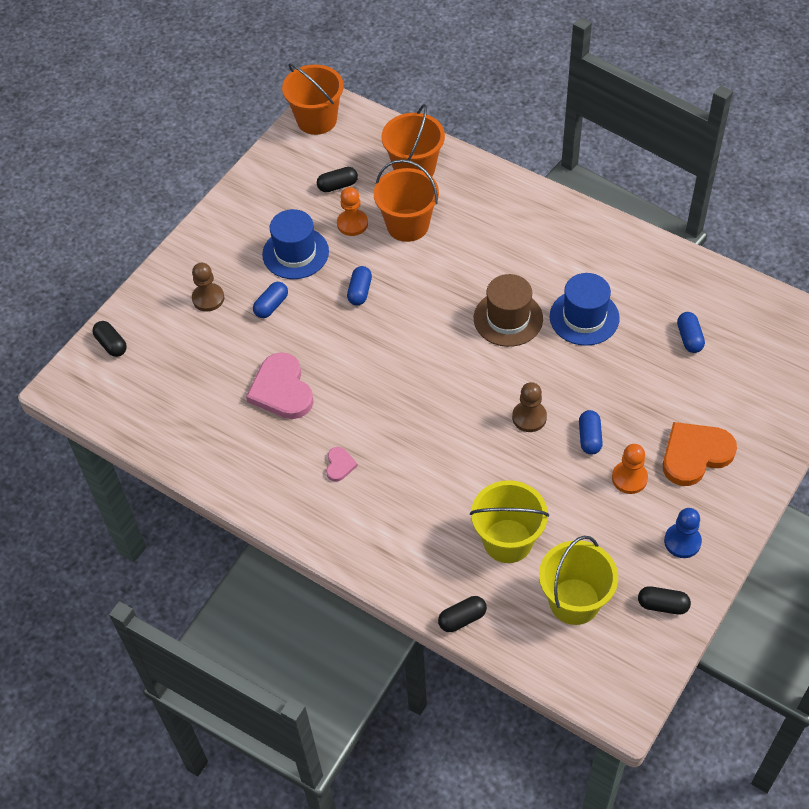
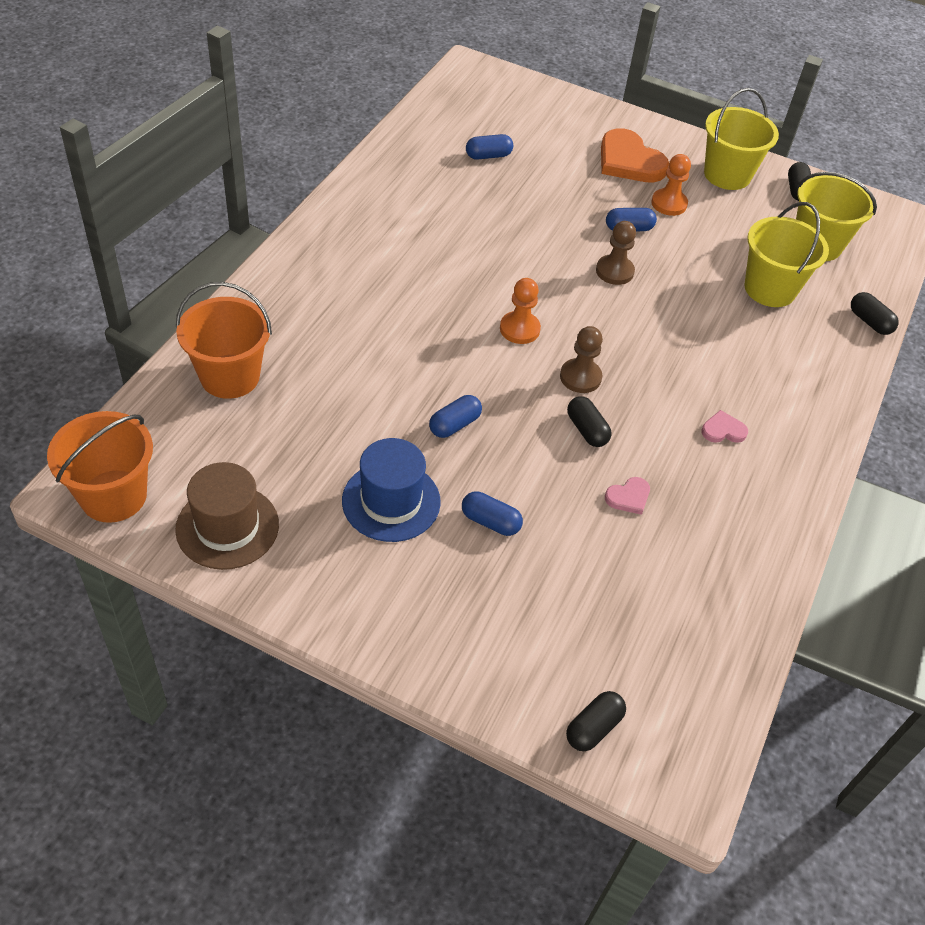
camera: 105 degrees left, 5 degrees down
brown pawn [192,263,224,311] -> brown pawn moved to [560,326,603,393]
pink heart [246,352,314,419] -> pink heart [605,477,650,515], size x0.47
black capsule [317,167,358,192] -> black capsule moved to [567,396,612,447]
orange pawn [337,187,368,236] -> orange pawn moved to [500,278,541,344]
blue capsule [347,266,372,306] -> blue capsule turned 45 degrees counterclockwise [429,395,482,438]
orange bucket [374,159,439,242] -> none
brown hat [474,274,543,347] -> brown hat moved to [175,462,279,570]
blue hat [550,273,620,346] -> none
blue pawn [664,508,702,558] -> yellow bucket [704,88,779,190]

